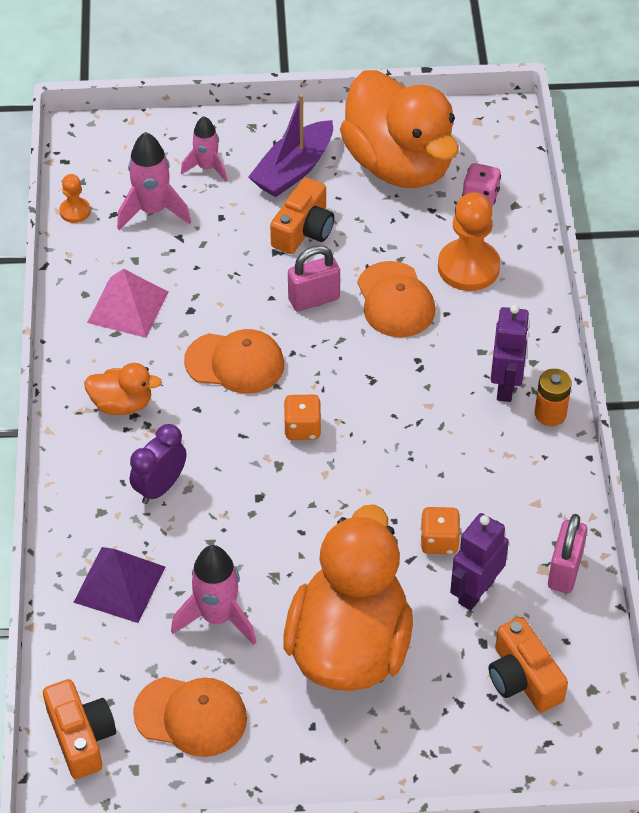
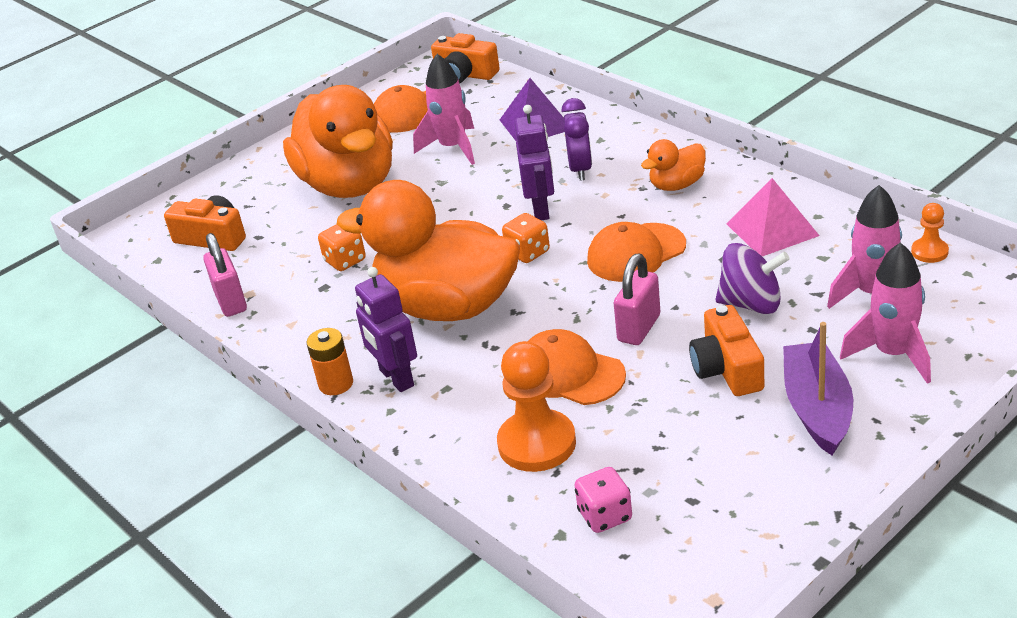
camera: 145 degrees right, 15 degrees down
pink rocket [181,116,227,182] -> pink rocket [840,242,931,384], size x1.50
orange duck [340,70,459,188] -> orange duck moved to [337,180,520,321]
purple robot [450,513,509,610] -> purple robot moved to [515,105,554,220]
none -> purple spinning top [715,243,790,314]

